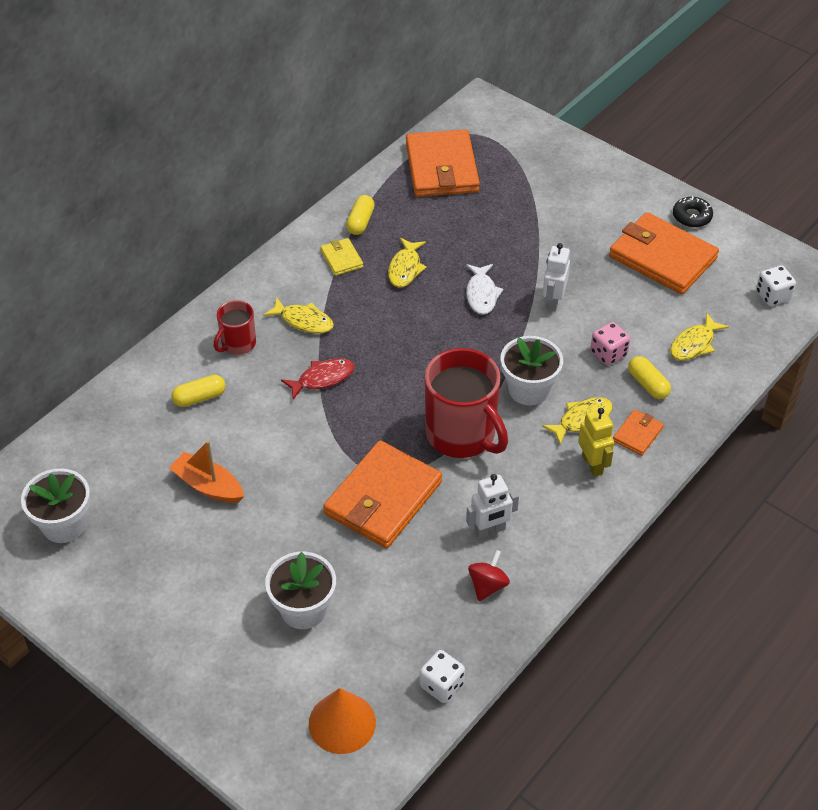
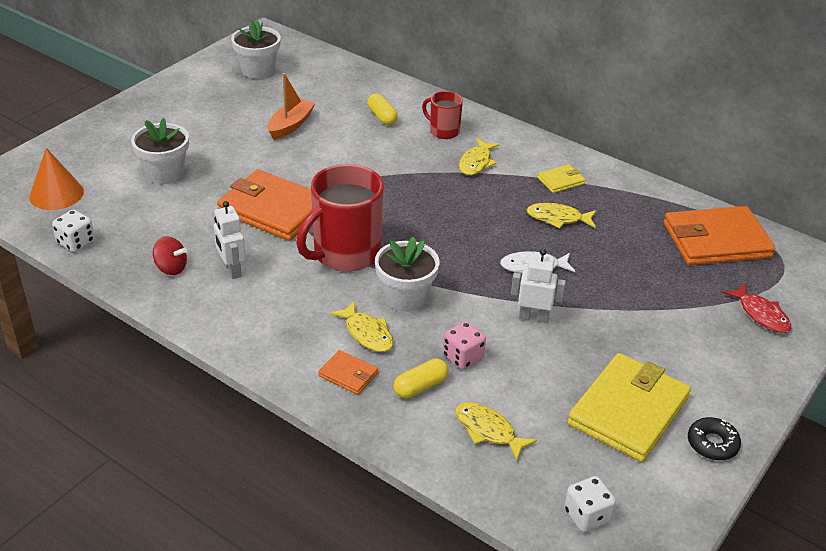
camera: 85 degrees right, 10 degrees down
red fish [281,358,355,400] -> red fish moved to [722,283,791,333]
yellow capsule [346,195,375,235] -> none
yellow robot [578,408,614,477] -> none
orange wallet [609,212,719,294] -> yellow wallet [567,353,691,462]

